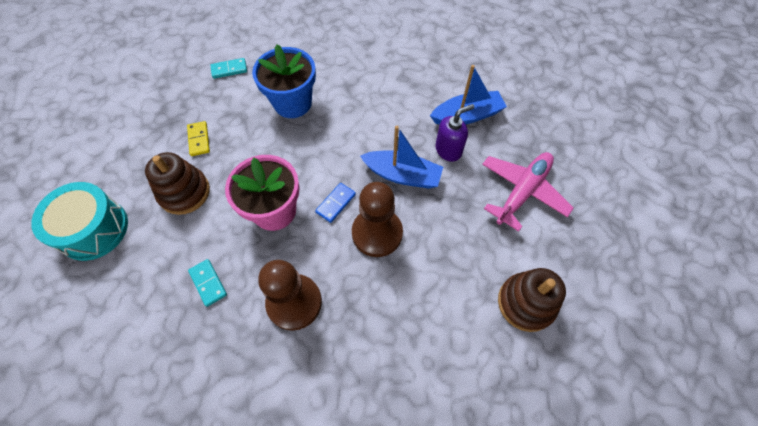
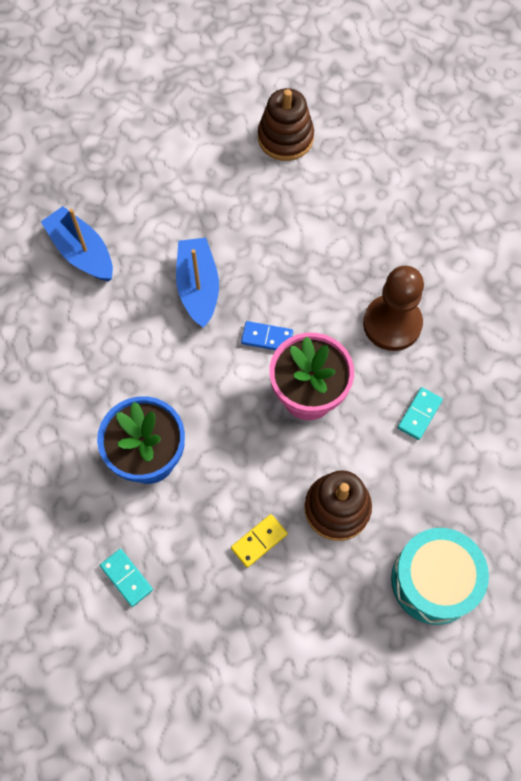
camera: 115 degrees left, 5 degrees up
brown pawn [352,182,403,257] -> none
purple soap dispenser [435,104,474,162] -> none
pink plane [482,152,574,232] -> none

